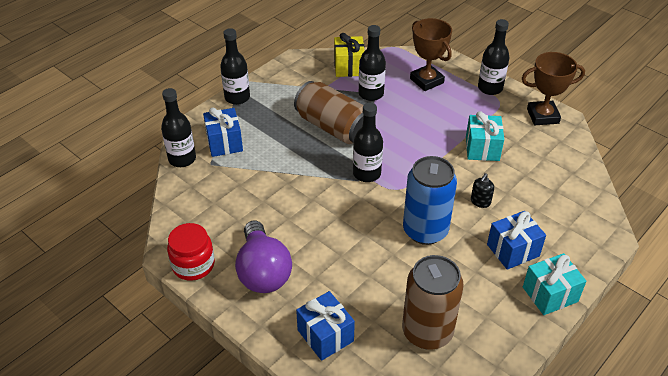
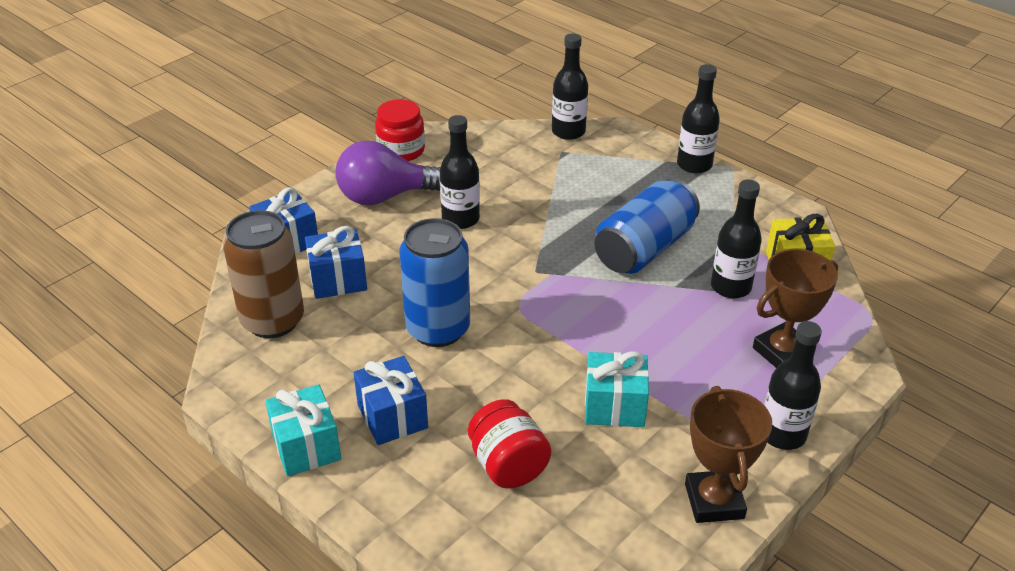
camera: 90 degrees right, 5 degrees down
blue gift [203,108,243,157] -> blue gift moved to [305,226,367,299]
brown can [294,81,364,144] -> blue can [594,179,700,274]
black bottle [353,102,383,182] -> black bottle moved to [440,115,480,229]
black soap dispenser [471,173,494,208] -> none
none -> red jar [468,399,551,488]

